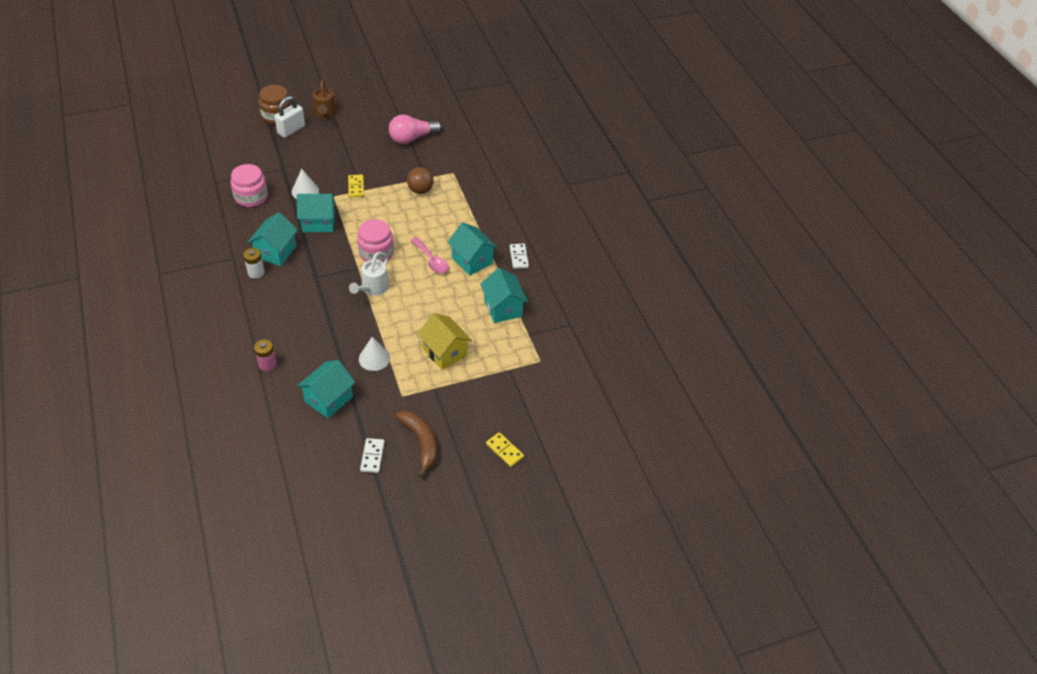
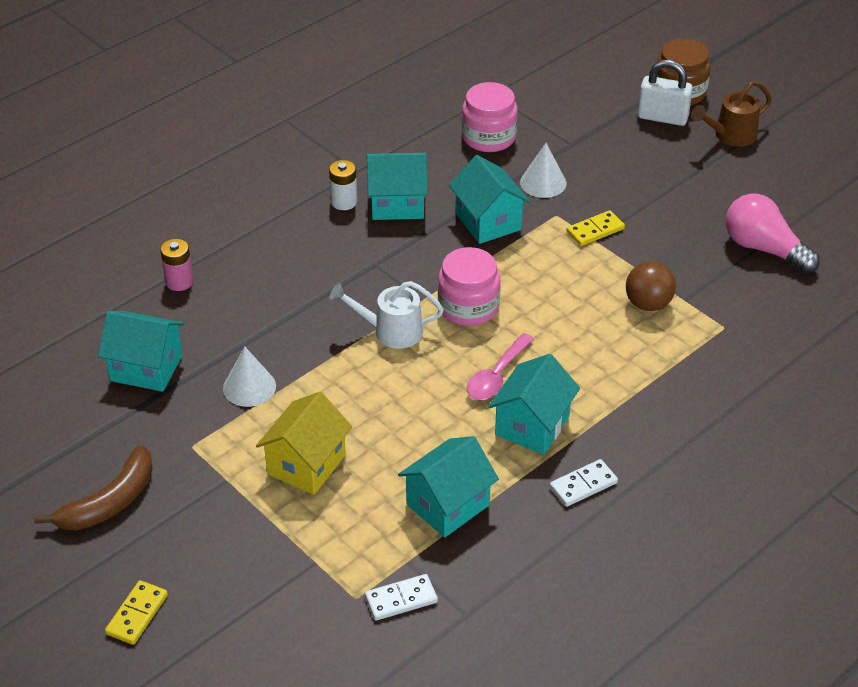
camera: 70 degrees right, 5 degrees down
white domino [360,438,385,473] -> white domino moved to [365,574,438,621]

